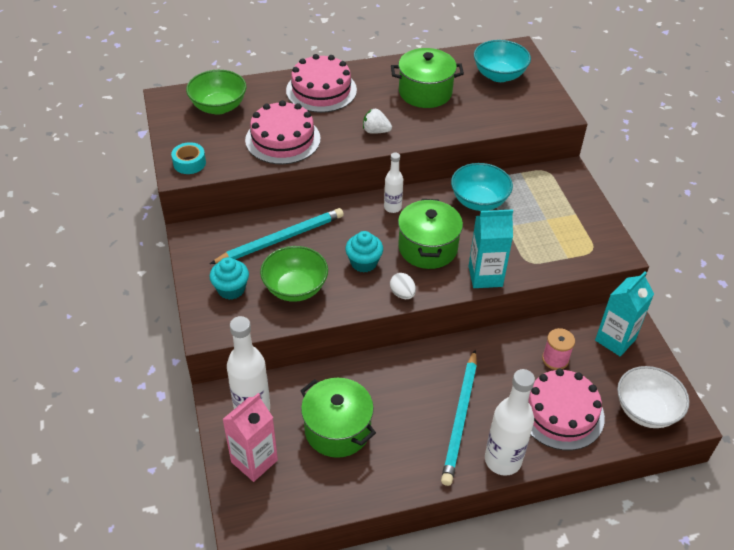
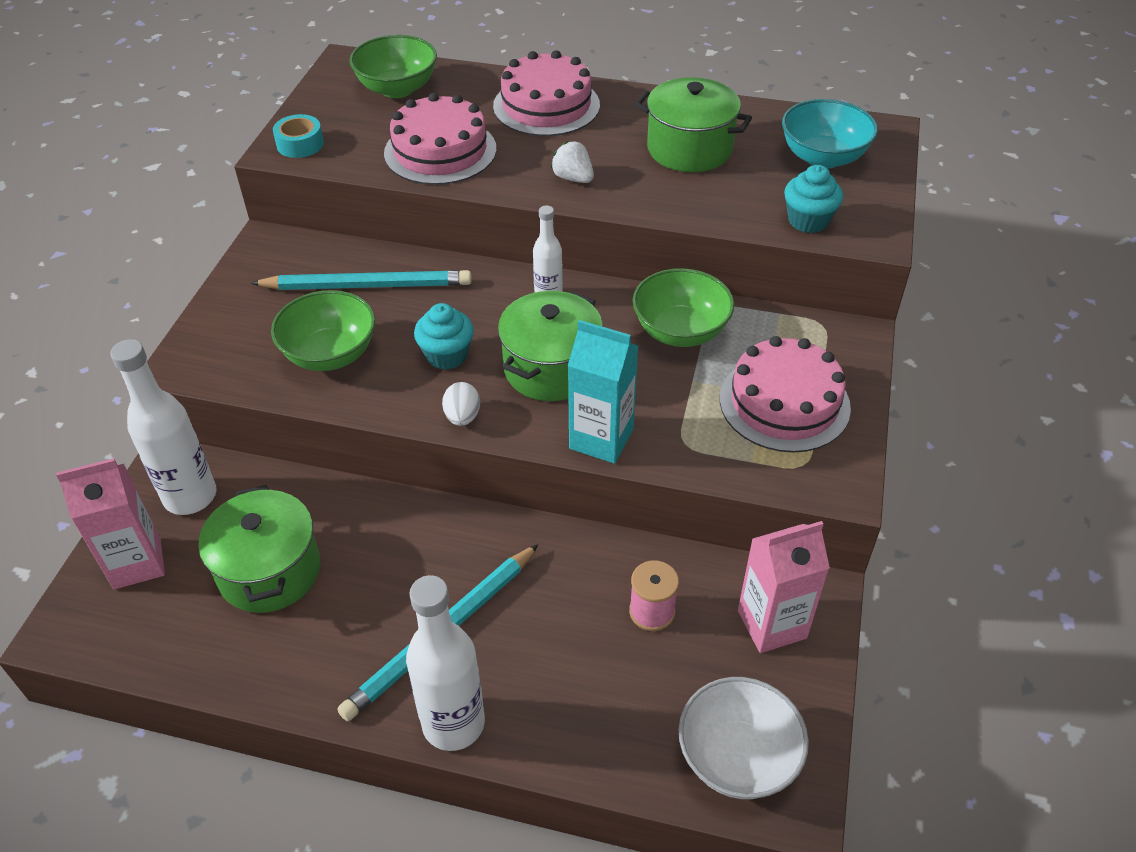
camera: 30 degrees right, 0 degrees up
turquoise cupcake [209,257,249,300] -> turquoise cupcake moved to [784,165,843,233]
turquoise bowl [451,163,513,211] -> green bowl [633,268,734,347]
pink cake [528,369,605,450] -> pink cake moved to [720,336,851,453]
turquoise carton [595,271,654,356] -> pink carton [738,521,830,653]

